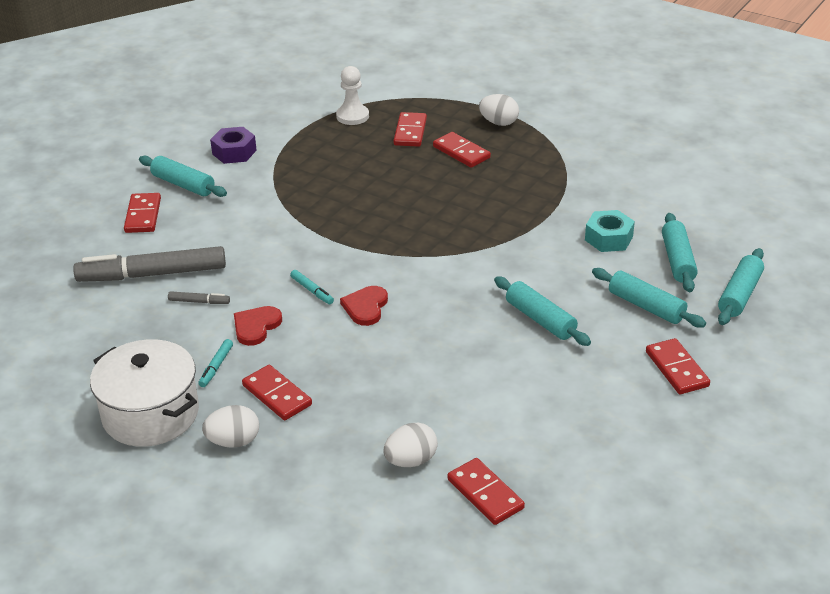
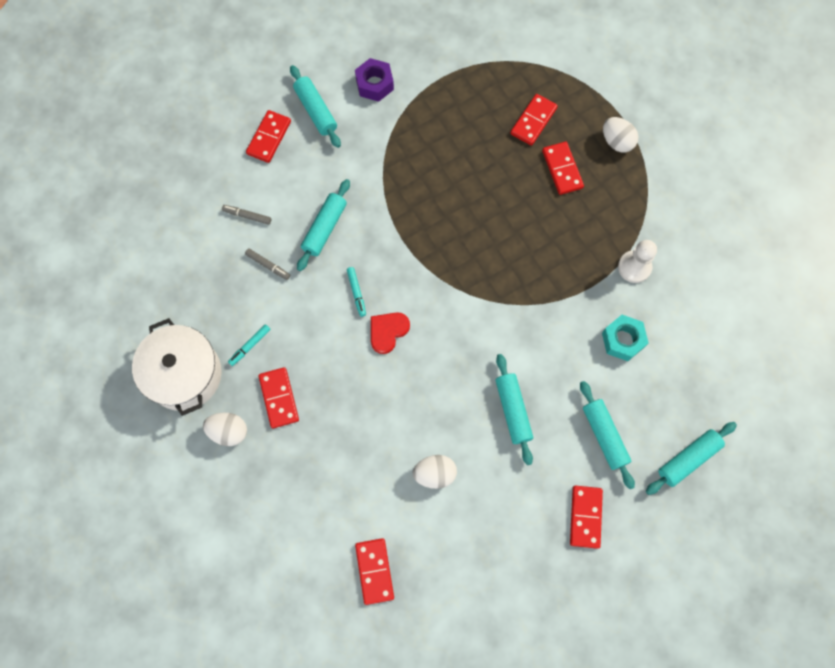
camera: 25 degrees right, 35 degrees up
grey marker [73,246,226,282] -> grey marker [222,205,271,225], size x0.41
red heart [234,306,282,346] -> none
white pawn [336,66,369,125] -> white pawn moved to [618,240,657,283]
white egg [384,423,438,467] -> white egg moved to [413,455,457,489]
turquoise rolling pin [662,213,698,292] -> turquoise rolling pin moved to [297,179,350,271]

